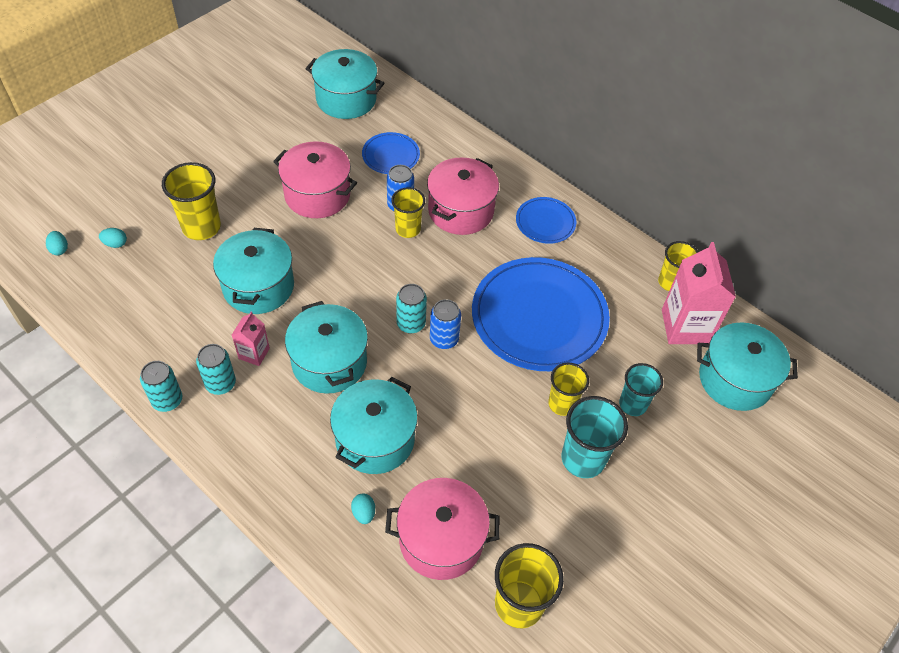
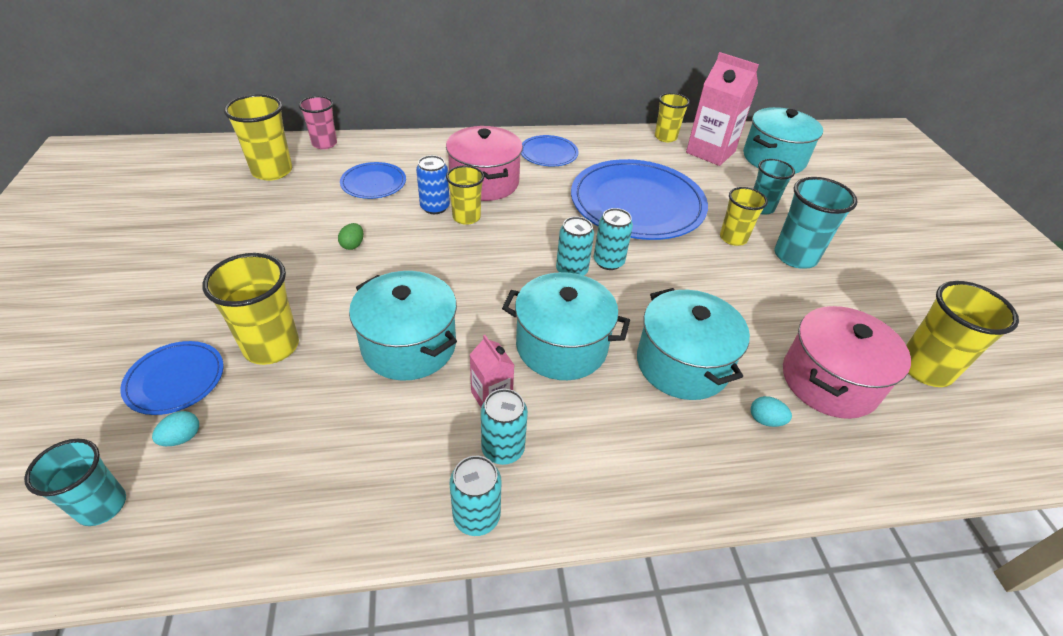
camera: 50 degrees left, 10 degrees down
turquoise egg [46,231,68,255] -> turquoise cup [24,439,126,526]
pink pot [273,141,357,218] -> green egg [338,223,363,250]
turquoise pot [306,49,384,119] -> yellow cup [224,94,292,181]
blue can [430,299,461,349] -> turquoise can [594,208,633,270]
none -> blue plate [120,341,224,415]
none -> pink cup [299,96,337,149]

